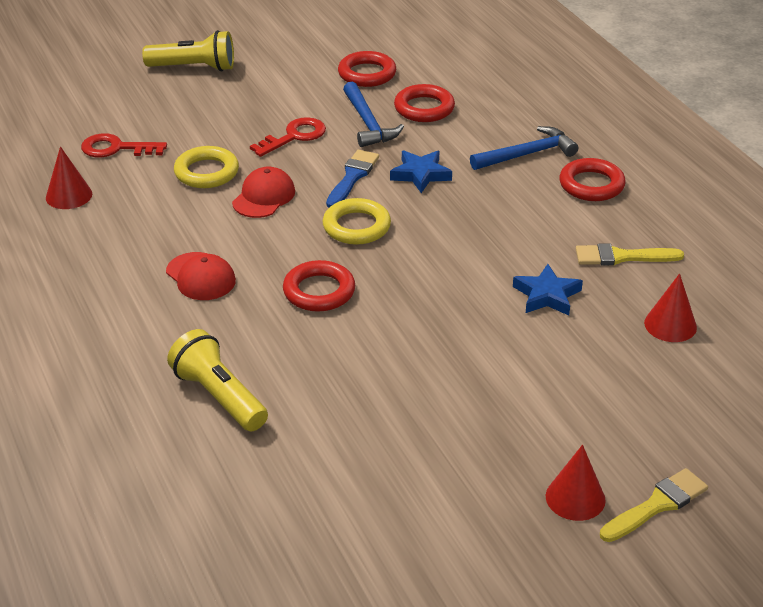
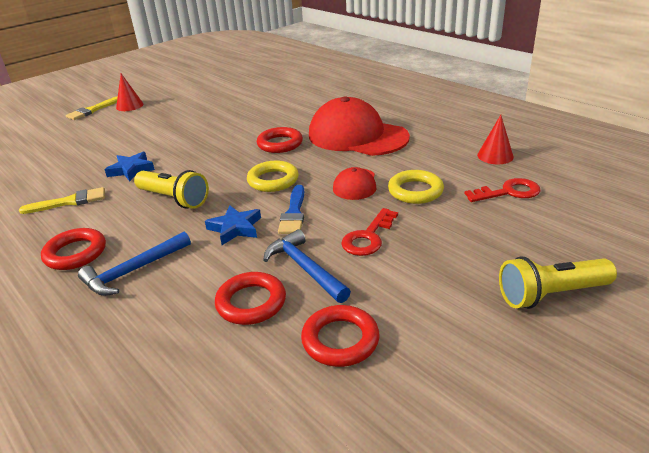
camera: 165 degrees right, 5 degrees down
red cap [166,252,236,300] -> red cap [309,96,410,156], size x2.06
yellow flashlight [167,329,268,431] -> yellow flashlight moved to [134,170,209,209]
red cone [644,273,697,342] -> none

